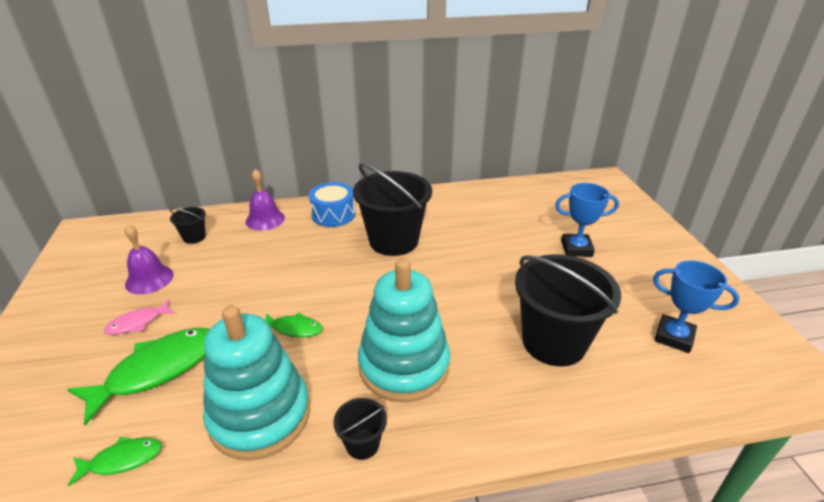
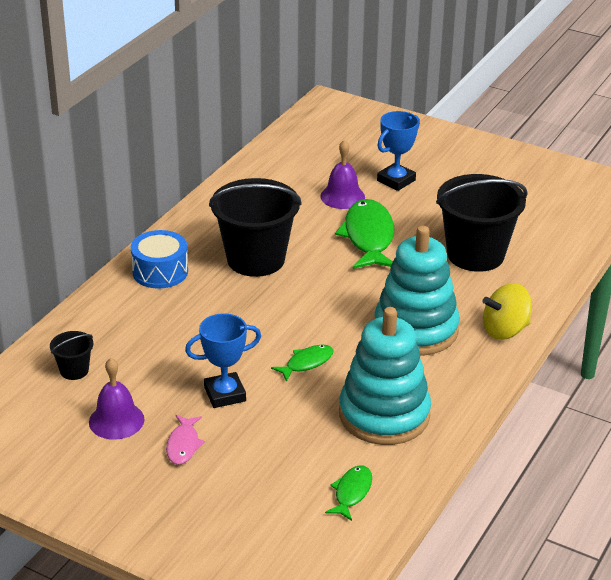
camera: 50 degrees left, 0 degrees up
green fish [67,328,210,426] -> green fish moved to [335,199,394,269]
purple bell [246,169,285,231] -> purple bell moved to [320,140,365,209]
black bucket [333,398,387,460] -> none
blue trophy [653,260,739,353] -> blue trophy moved to [185,313,261,408]
none -> yellow spinning top [482,283,532,340]

